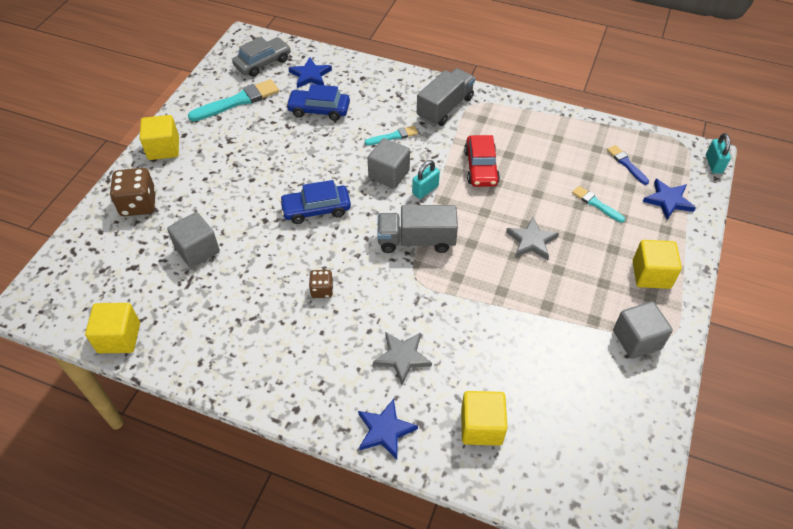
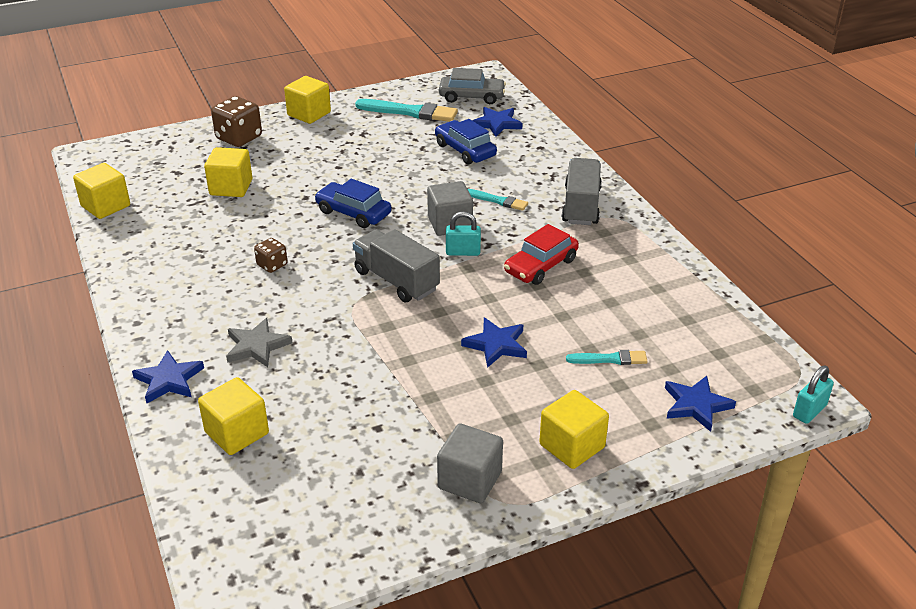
camera: 45 degrees right, 15 degrees down
grey cube [167,212,220,268] -> yellow cube [204,147,252,197]
grey truck [417,68,475,126] -> grey truck turned 75 degrees counterclockwise [562,158,602,225]
grey star [506,217,559,260] -> blue star [461,317,527,368]
turquoise brush [572,186,625,223] -> turquoise brush turned 90 degrees clockwise [566,350,648,365]
blue brush [607,145,649,185] -> none

